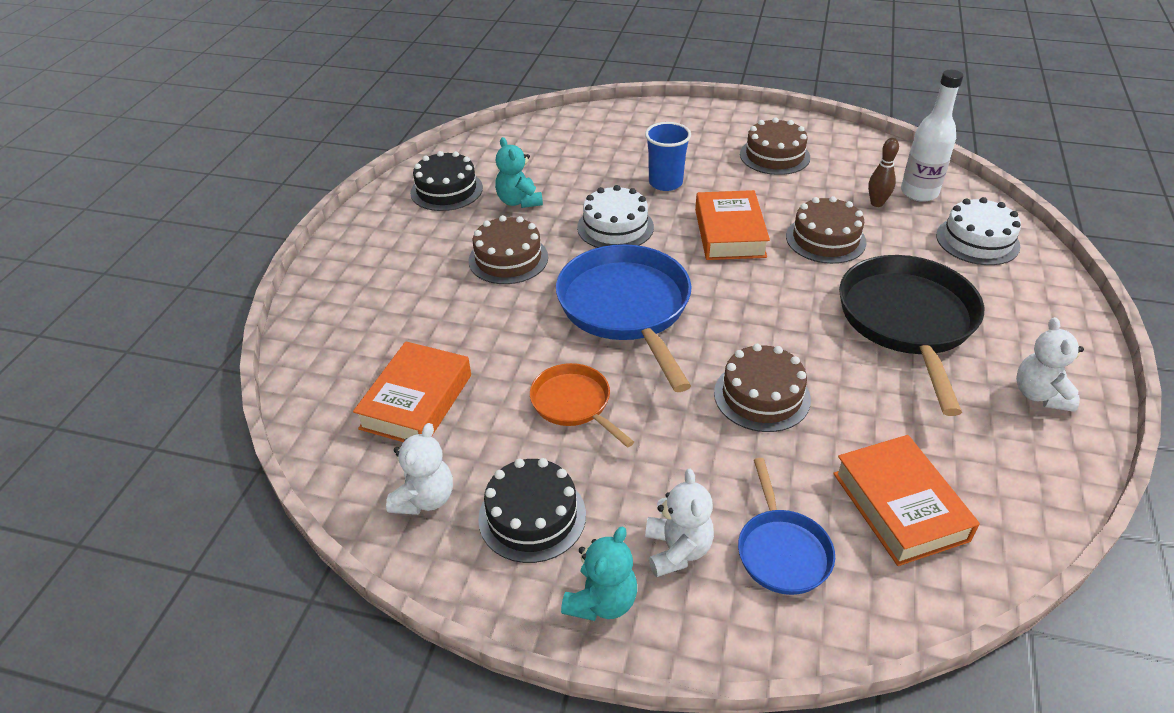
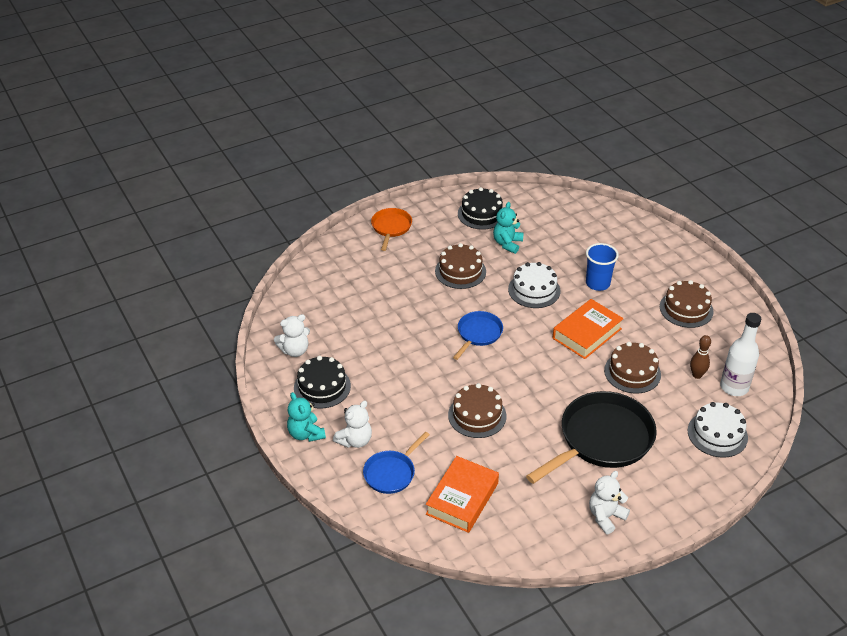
camera: 45 degrees right, 0 degrees up
orange book [353,341,471,442] -> none
orange pan [530,363,634,448] -> orange pan moved to [371,208,412,251]
blue pan [556,244,692,392] -> blue pan [453,311,503,360], size x0.53
turquoise teddy bear [561,527,637,621] -> turquoise teddy bear turned 75 degrees clockwise [287,392,326,442]

